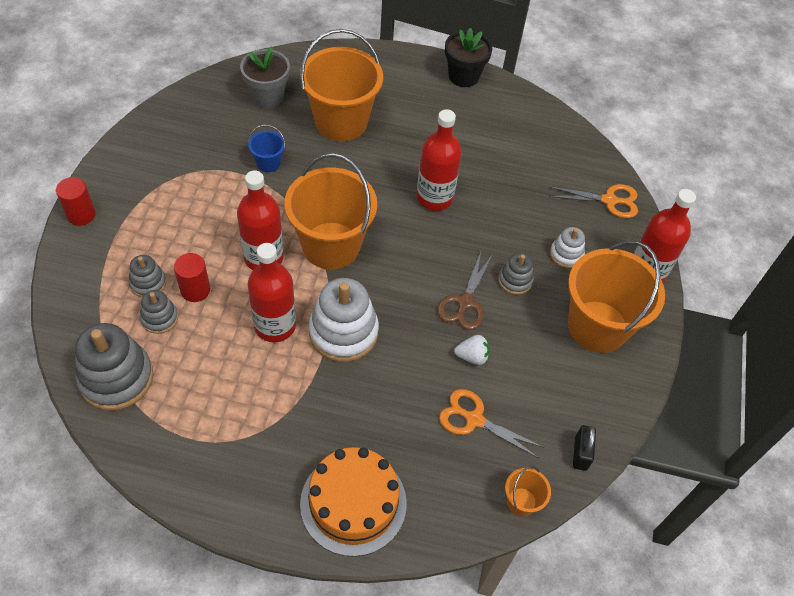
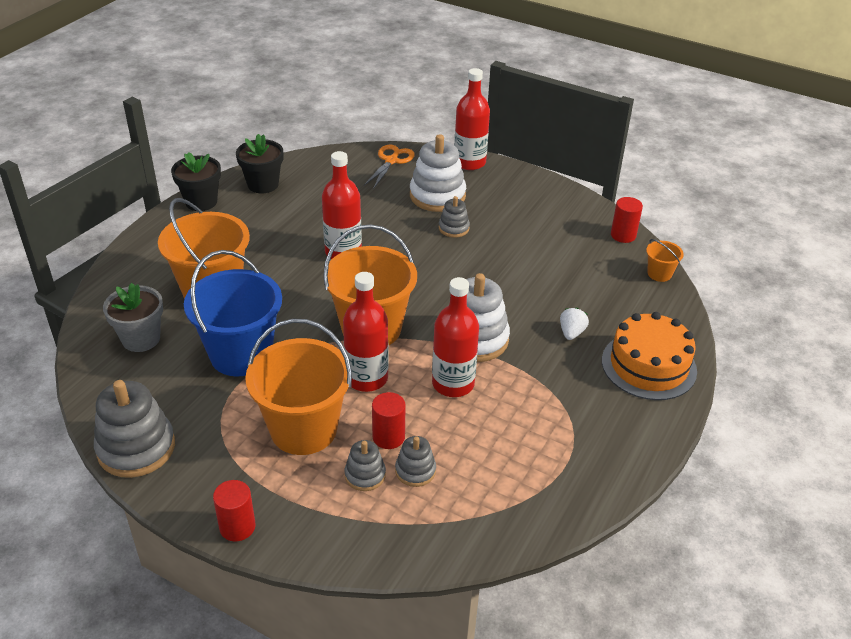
camera: 70 degrees left, 15 degrees down
grey stacking toy [75,323,153,410] -> grey stacking toy moved to [94,380,175,478]
blue bucket [248,125,286,172] -> blue bucket [184,250,282,376], size x2.29
brown scissors [437,252,493,330] -> none
orange scissors [439,389,544,458] -> none
white strawberry [454,335,490,365] -> white strawberry moved to [560,308,589,340]
white stacking toy [550,227,585,268] -> white stacking toy [410,134,466,212], size x1.90
orange bucket [568,240,665,353] -> orange bucket moved to [245,319,352,455]
black padlock [573,425,596,471] -> red cylinder [611,197,643,243]
none -> black flower pot [236,134,283,193]

